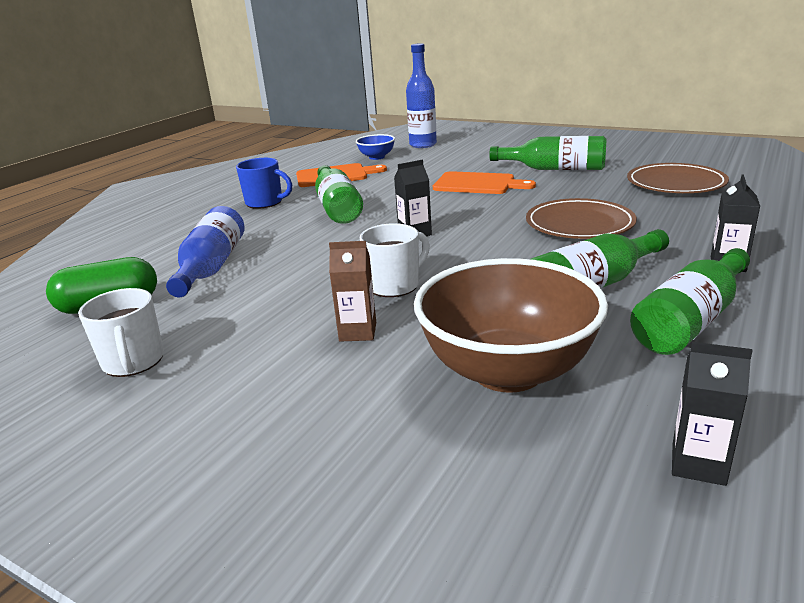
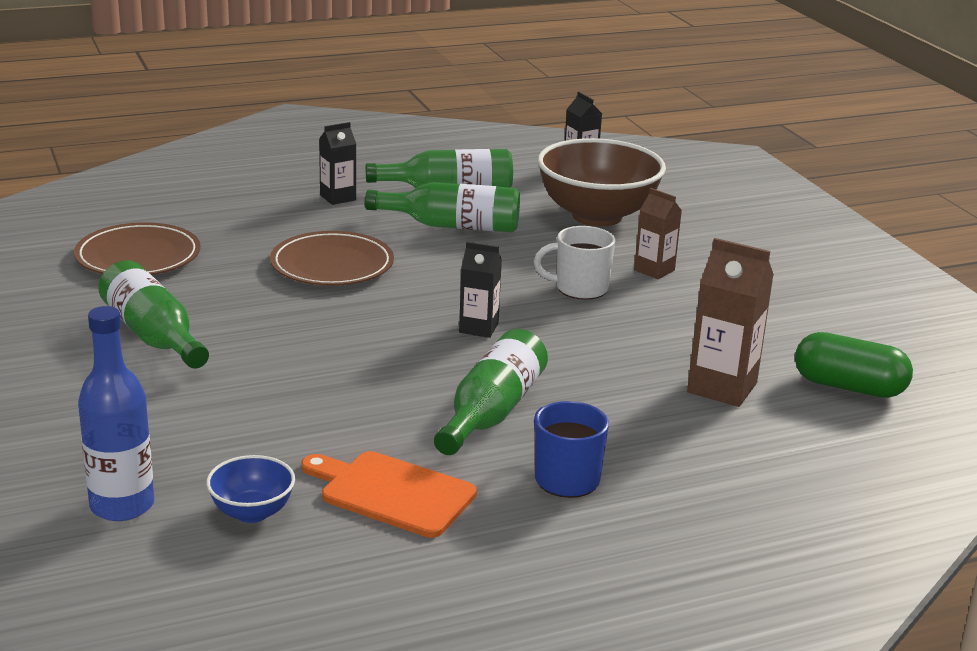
camera: 145 degrees left, 0 degrees up
white mug [78,288,164,377] -> none
blue bottle [166,206,245,297] -> brown carton [687,238,774,407]
orange cutting board [433,171,536,194] -> none

